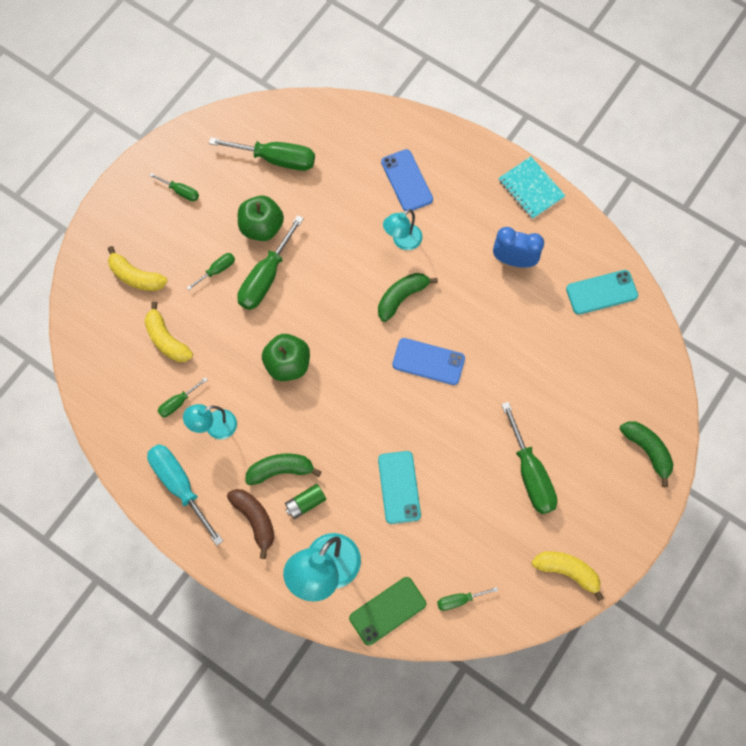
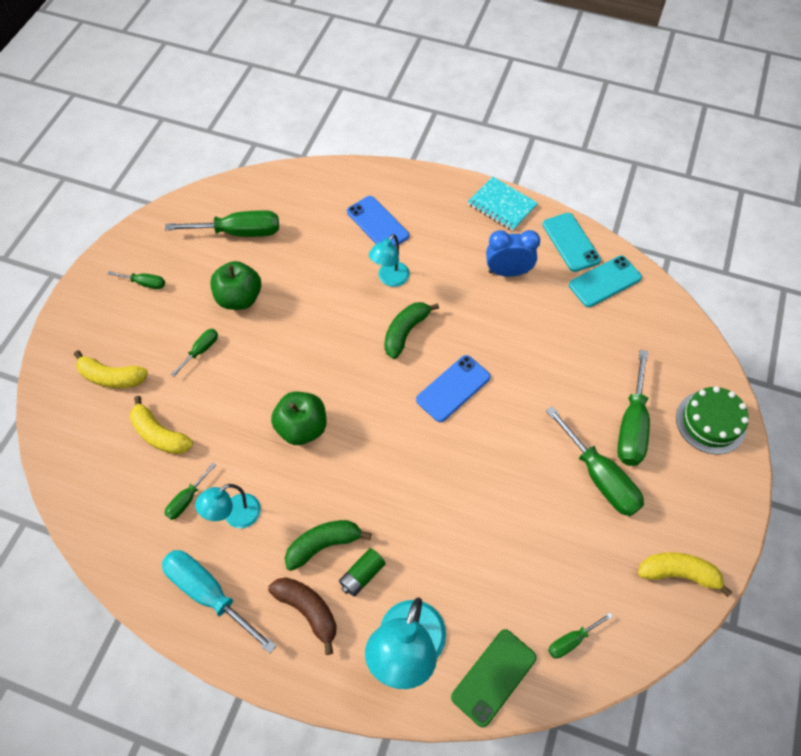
camera: 15 degrees left, 10 degrees down
green screwdriver [237,215,304,310] -> green screwdriver moved to [617,350,650,466]
turquoise phone [378,451,421,524] -> turquoise phone moved to [543,213,601,272]
blue phone [392,338,465,385] -> blue phone turned 45 degrees counterclockwise [416,355,491,422]
green banana [620,421,674,487] -> green cake [676,386,749,455]

